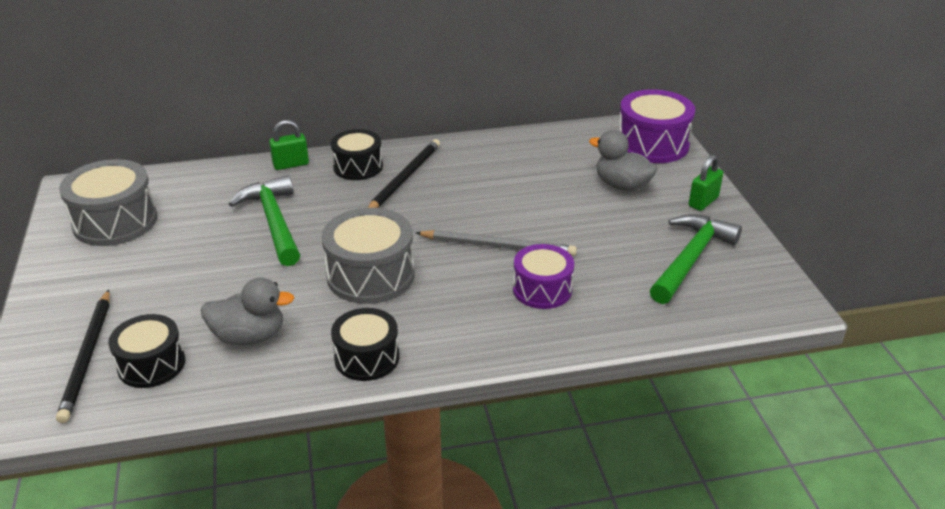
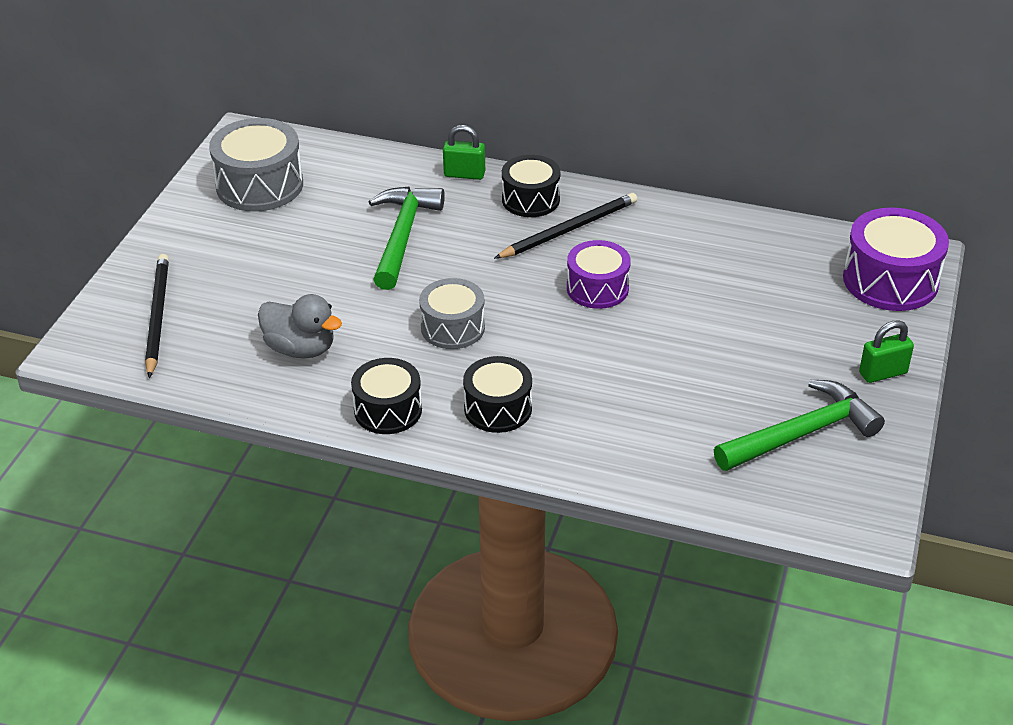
camera: 30 degrees right, 5 degrees up
black pencil [56,289,110,423] -> black pencil turned 150 degrees clockwise [145,254,169,378]
black drum [108,314,185,388] -> black drum moved to [463,356,532,433]
grey drum [321,208,415,304] -> grey drum [419,278,485,349], size x0.66
grey pencil [416,230,577,256] -> none
purple drum [513,244,574,309] -> purple drum moved to [567,240,631,309]
grey duck [589,130,658,191] -> none

